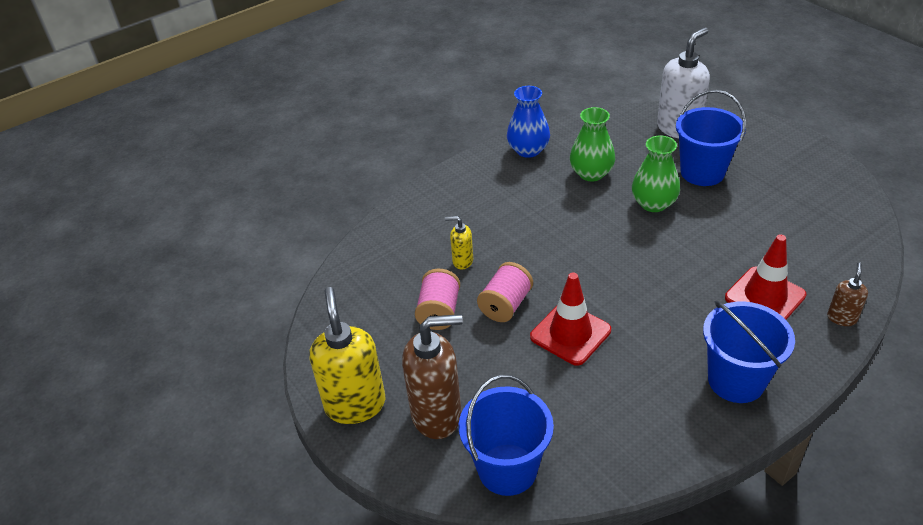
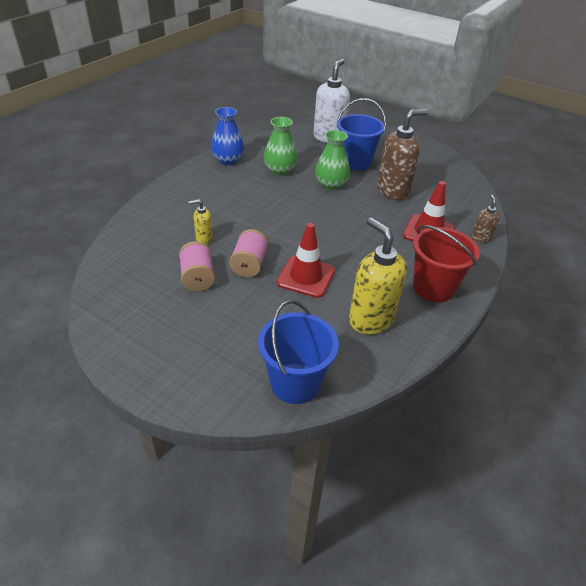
camera: 25 degrees left, 0 degrees up
yellow soap dispenser [309,287,385,424] -> yellow soap dispenser moved to [349,218,407,335]
brown soap dispenser [402,314,463,439] -> brown soap dispenser moved to [377,109,427,200]
blue bucket [703,300,795,403] -> red bucket [413,225,480,302]

